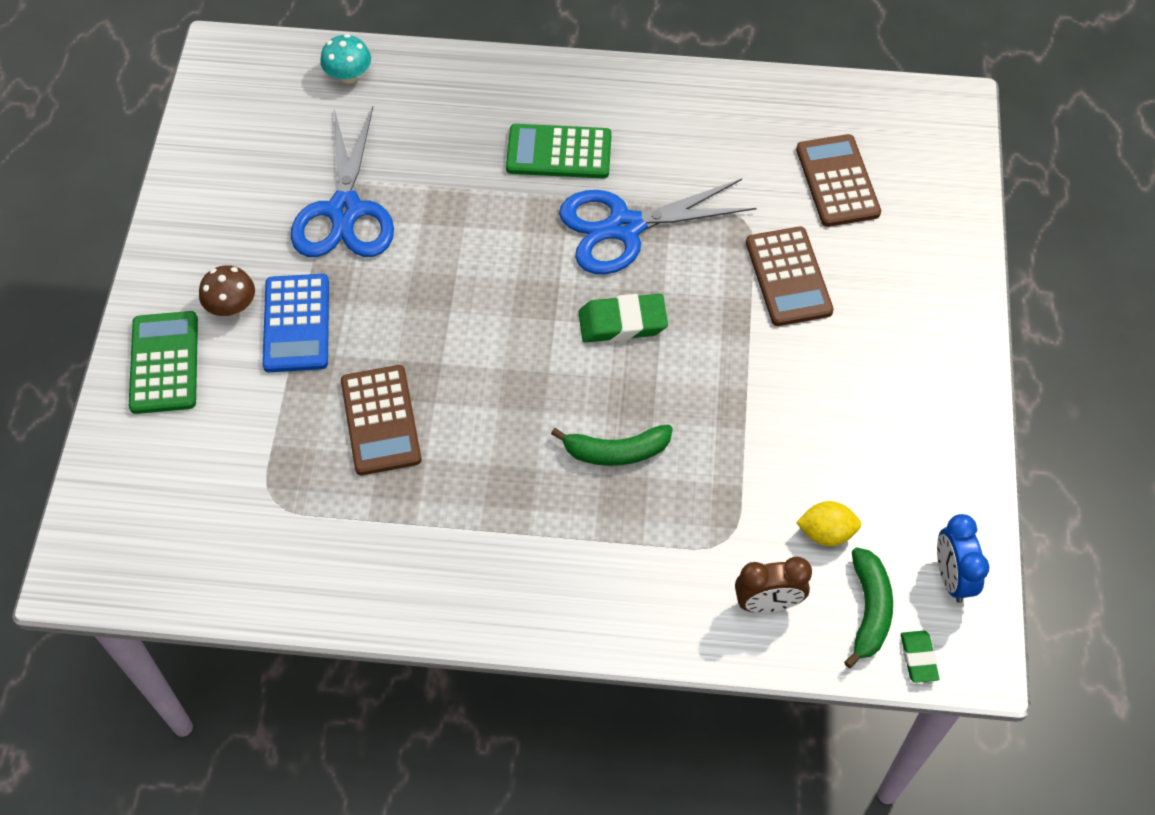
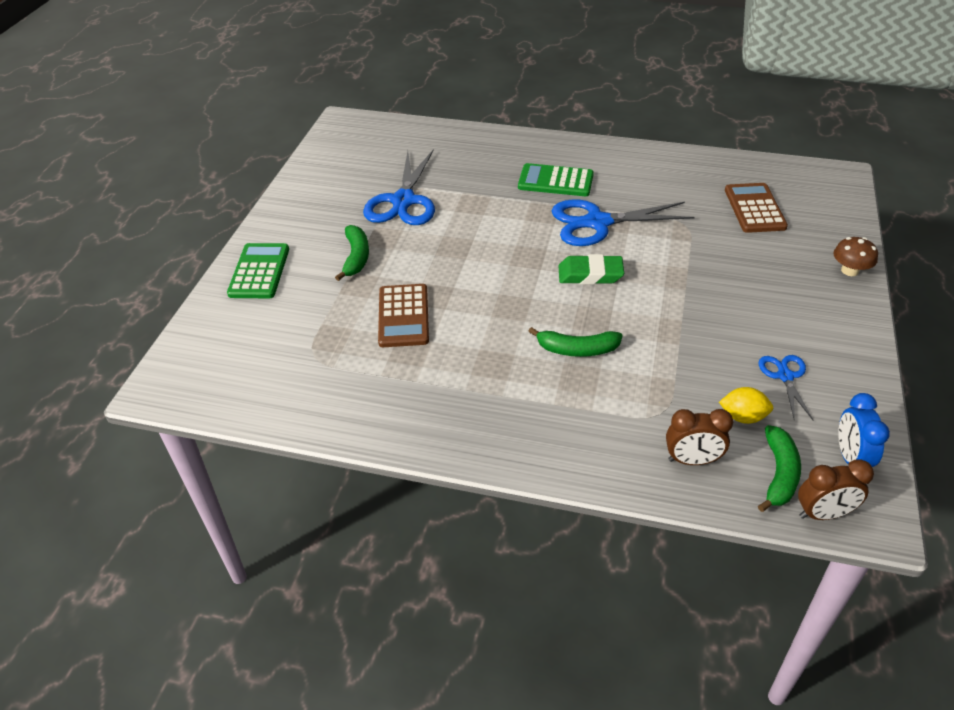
camera: 10 degrees right, 15 degrees down
brown mushroom [199,265,255,316] -> brown mushroom moved to [834,237,878,276]
blue calculator [262,274,329,372] -> green banana [335,225,369,281]
turquoise mushroom [320,34,371,83] -> none
brown calculator [746,226,834,326] -> none
green eraser [901,631,939,683] -> brown clock [798,459,874,520]
none -> blue scissors [759,355,814,421]

